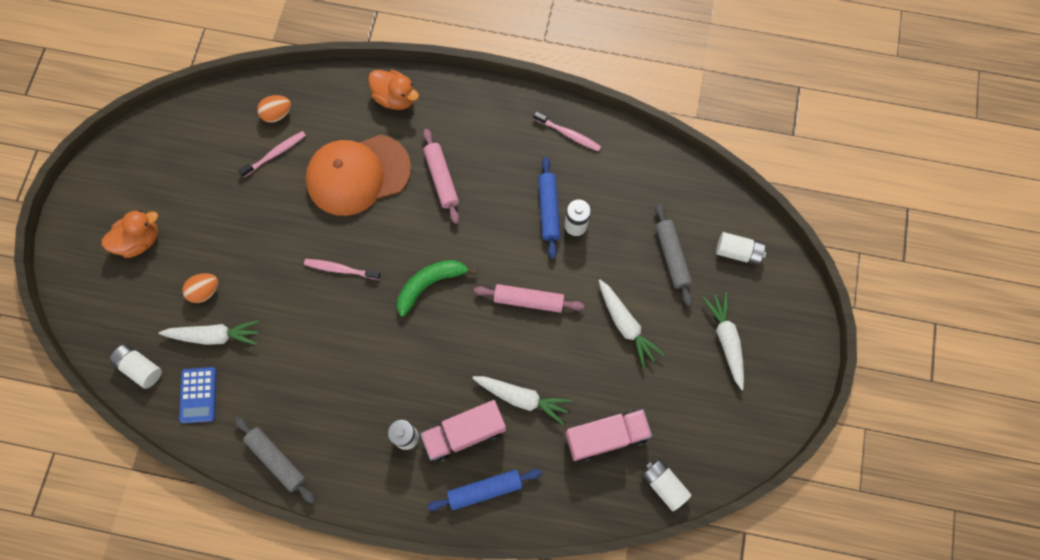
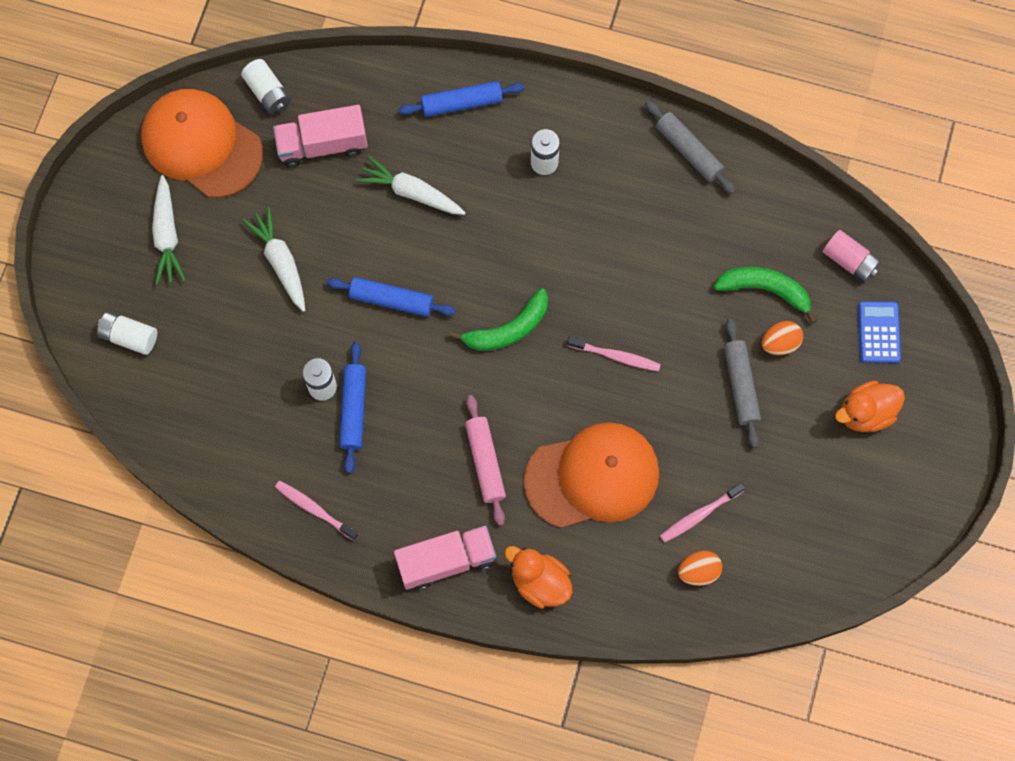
camera: 175 degrees left, 0 degrees up
white battery [109,344,162,389] -> pink battery [823,230,881,282]
white carrot [159,320,259,345] -> green banana [713,267,817,324]
blue calculator [179,367,216,423] -> blue calculator moved to [858,301,901,363]
pink truck [420,400,506,463] -> pink truck moved to [394,526,496,590]
pink rolling pin [474,284,584,313] -> blue rolling pin [326,277,456,317]
grey rolling pin [655,204,692,306] -> grey rolling pin moved to [724,319,761,448]
none -> orange cap [141,89,263,198]

